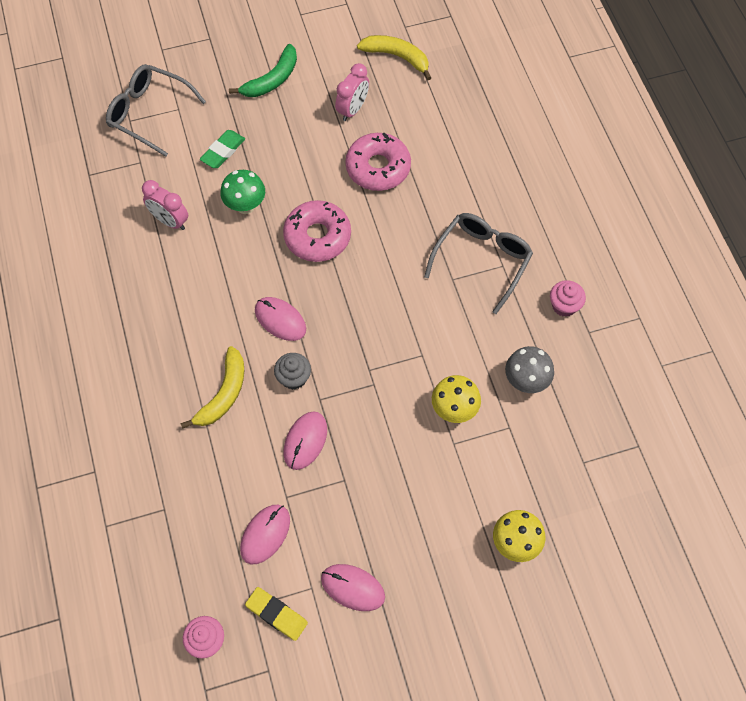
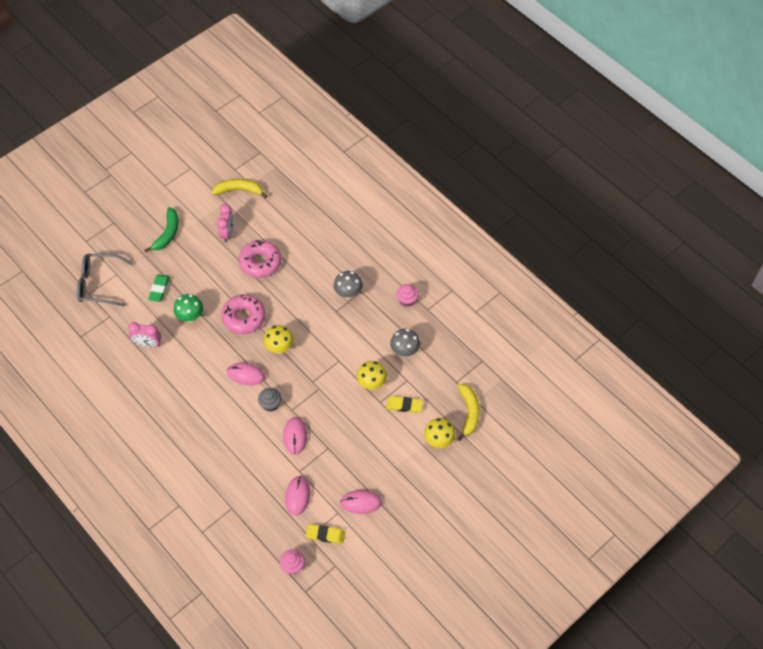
camera: 25 degrees left, 5 degrees down
yellow banana [181,346,244,429] -> yellow banana moved to [458,384,480,441]
grey glasses [424,213,533,314] -> grey mushroom [334,271,363,299]
none -> yellow mushroom [264,325,294,354]
none -> yellow eraser [386,396,423,413]

